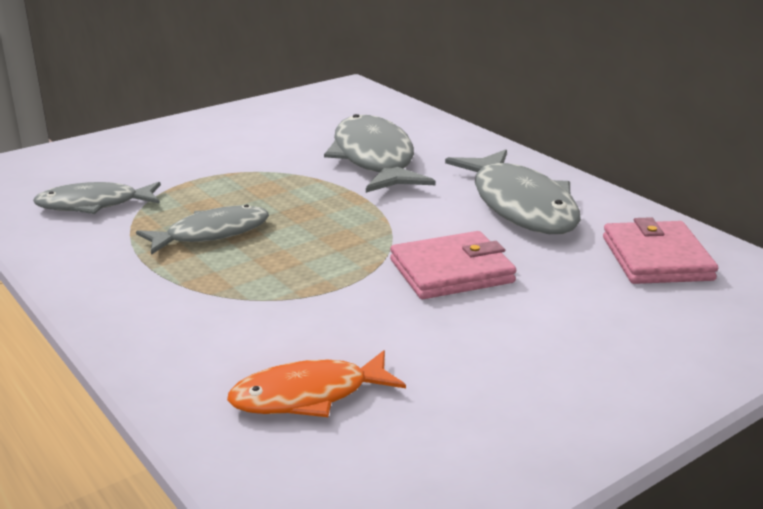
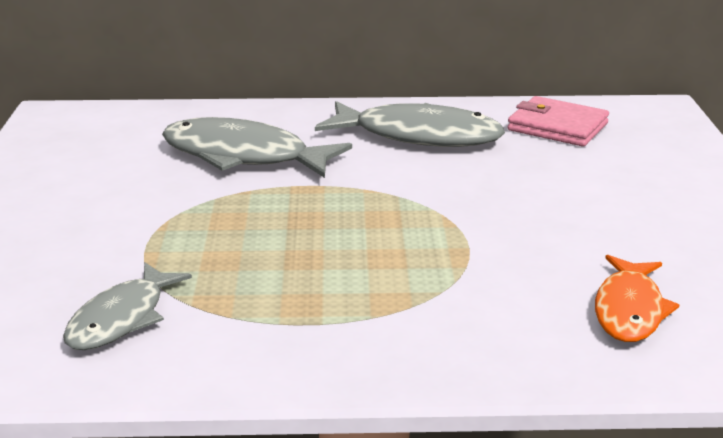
camera: 55 degrees left, 0 degrees up
grey fish [136,204,269,255] -> none
pink wallet [390,231,516,299] -> none

